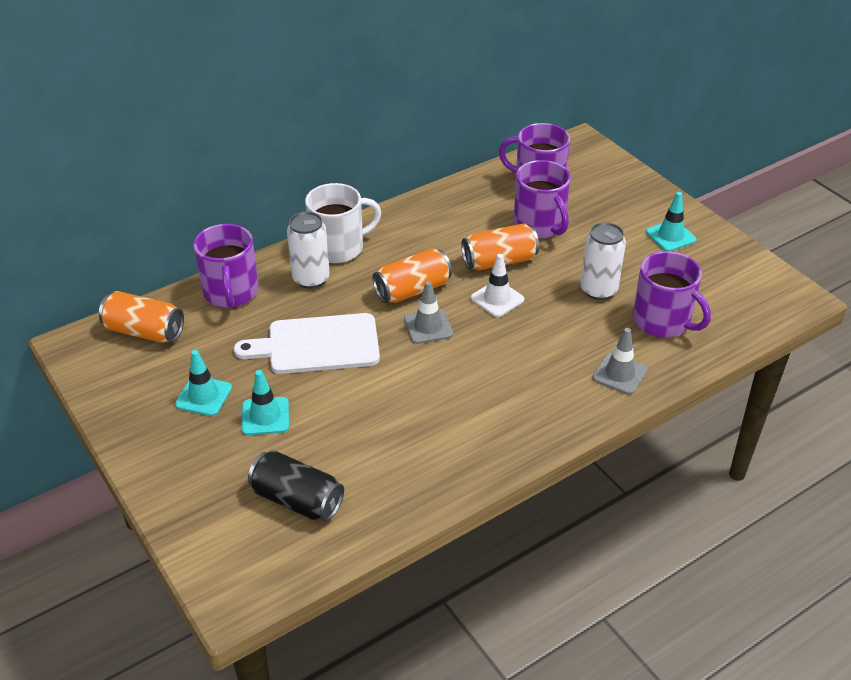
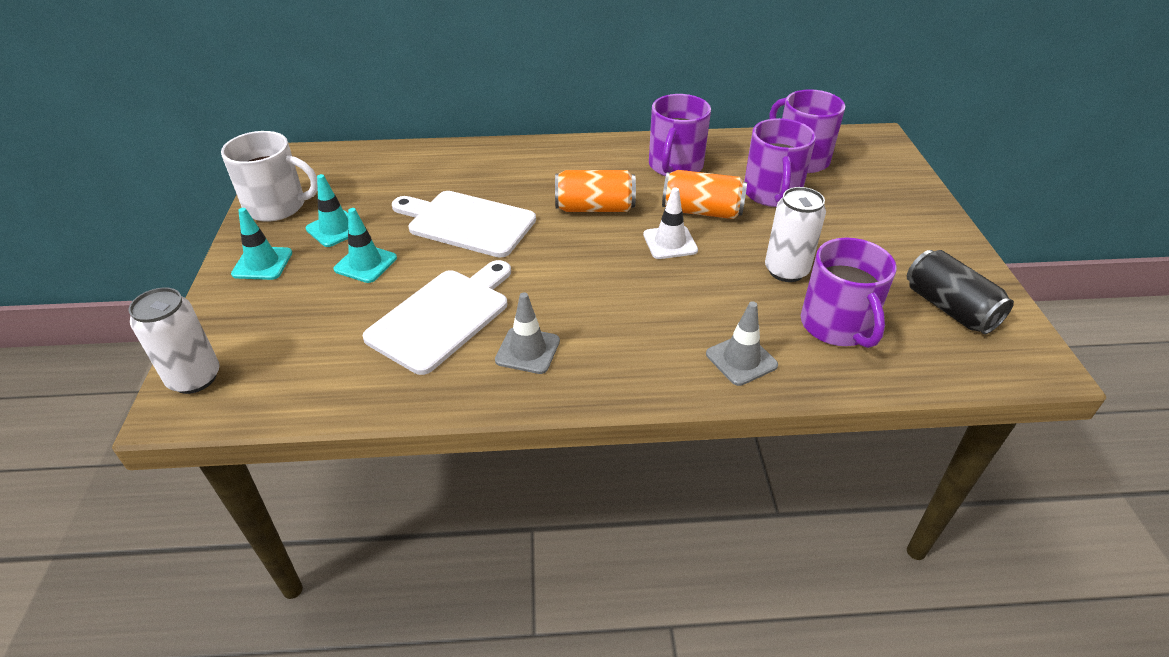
camera: 30 degrees right, 0 degrees up
orange can [99,291,184,343] -> none
purple mug [193,224,259,308] -> purple mug moved to [649,94,711,176]
black can [248,450,344,521] -> black can moved to [907,250,1014,334]
white can [287,212,330,289] -> white can moved to [129,288,220,394]
white mug [305,183,381,263] -> white mug moved to [221,131,318,222]
grey traffic cone [404,281,453,344] -> grey traffic cone moved to [495,292,560,374]
turquoise traffic cone [646,192,696,251] -> turquoise traffic cone moved to [231,208,292,280]
none -> white cutting board [362,260,511,375]

